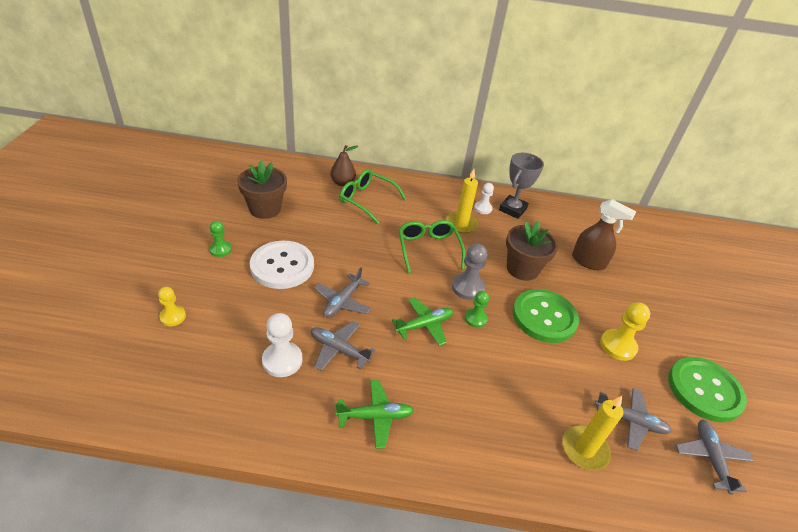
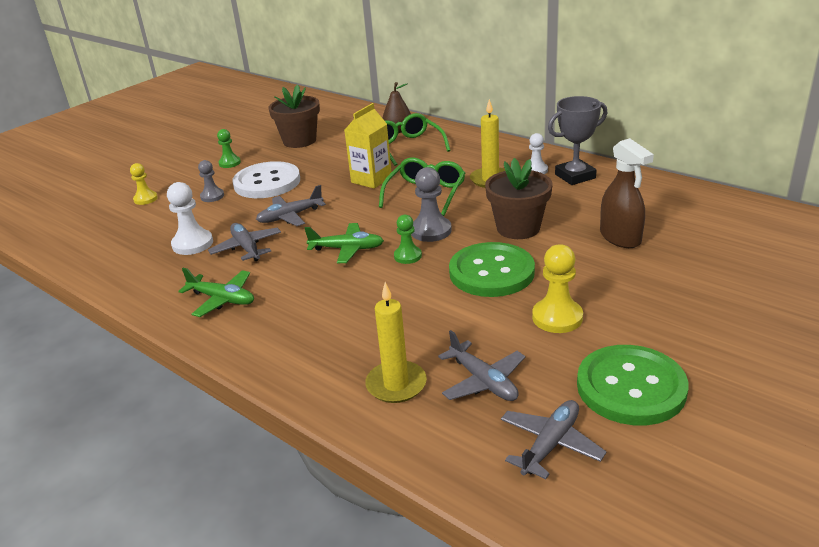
camera: 40 degrees right, 10 degrees down
none -> grey pawn [198,160,224,202]
none -> yellow carton [344,103,391,189]

